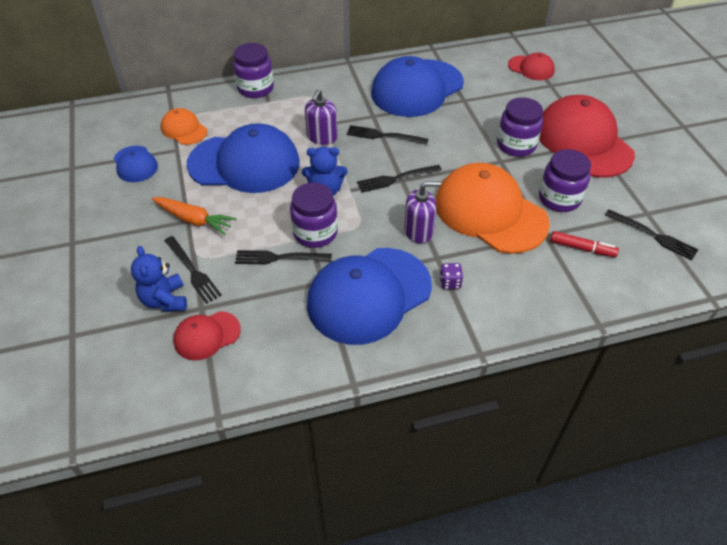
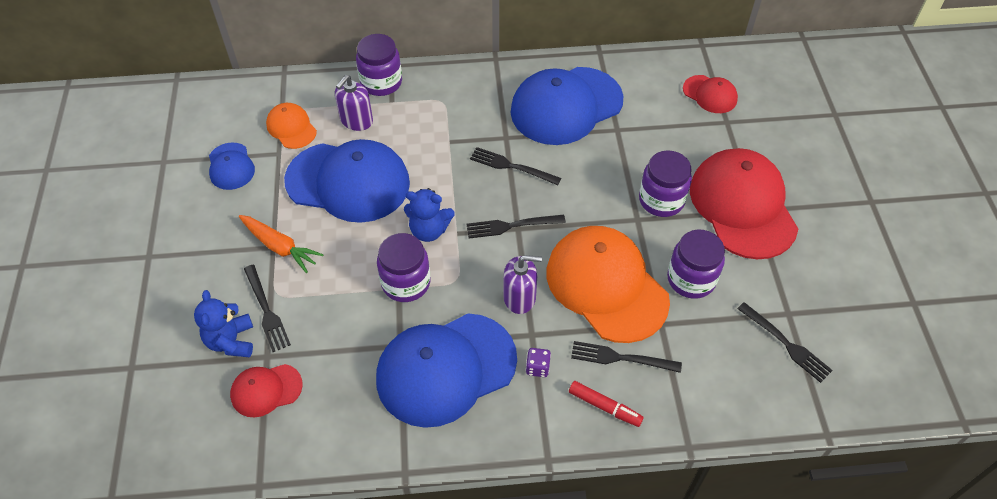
camera: 10 degrees right, 5 degrees up
black fork [235,250,332,264] -> black fork moved to [571,341,682,373]
purple soap dispenser [305,89,338,145] -> purple soap dispenser moved to [335,75,373,131]
red marker [550,231,619,257] -> red marker moved to [569,381,644,427]

